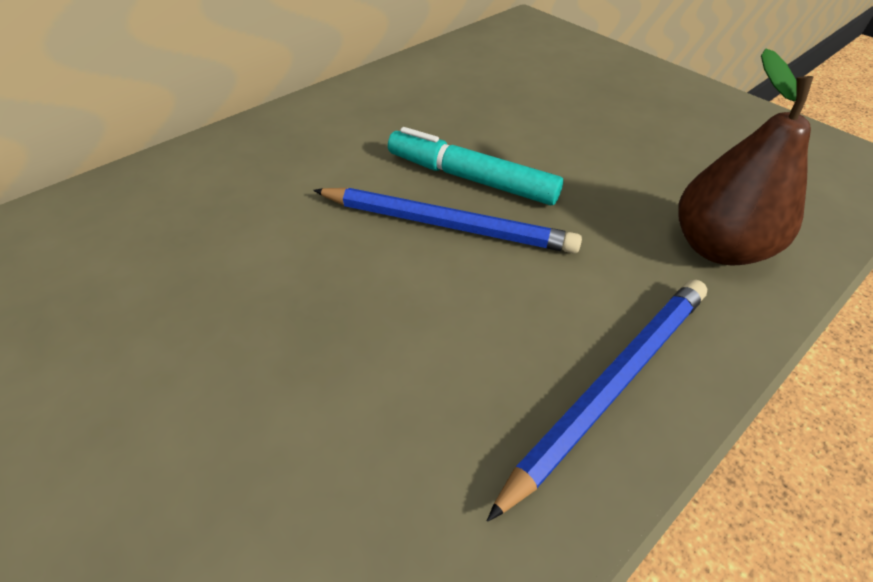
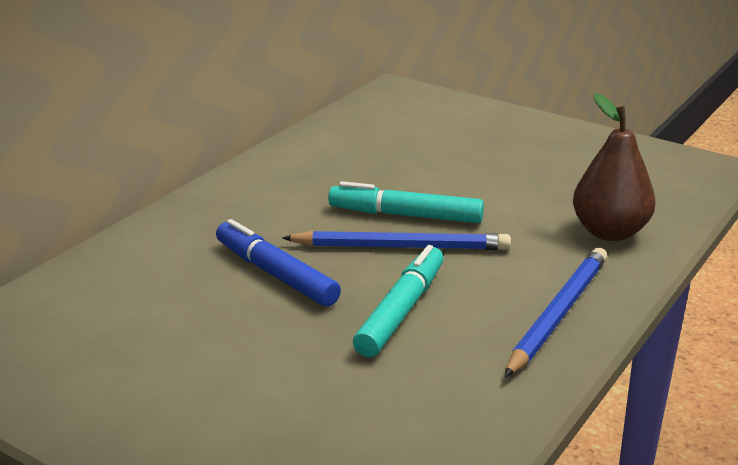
camera: 15 degrees left, 20 degrees down
none -> blue marker [216,219,341,307]
none -> turquoise marker [353,245,444,357]

